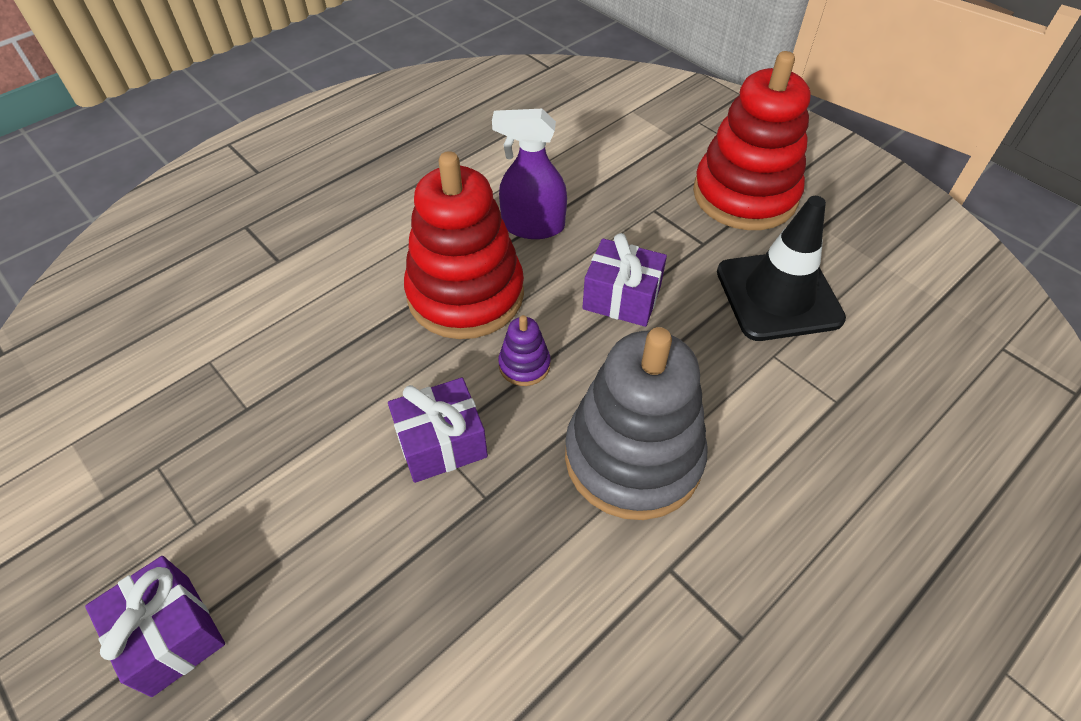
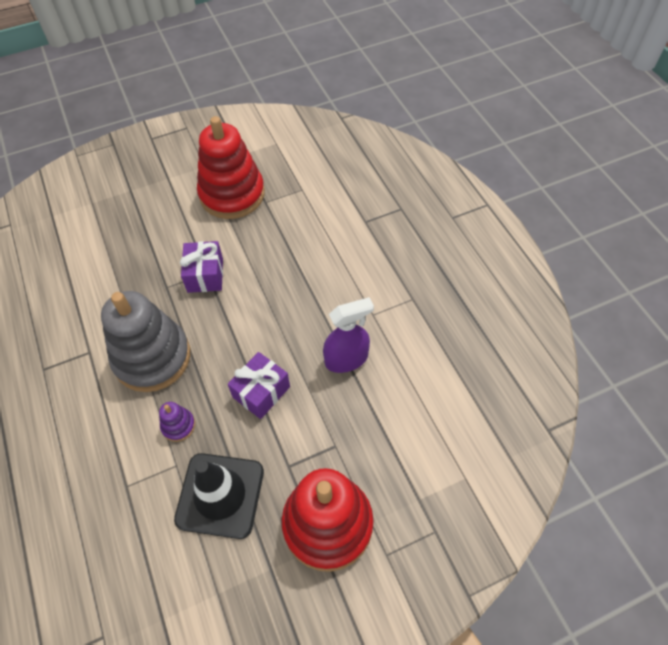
camera: 110 degrees right, 5 degrees up
purple gift [85,556,225,697] -> none
red stacking toy [404,151,524,339] -> red stacking toy moved to [197,116,265,219]
purple spray bottle [492,109,567,239] -> purple spray bottle turned 45 degrees clockwise [323,297,374,373]
purple stacking toy [498,315,551,386] -> purple stacking toy moved to [159,402,195,442]

